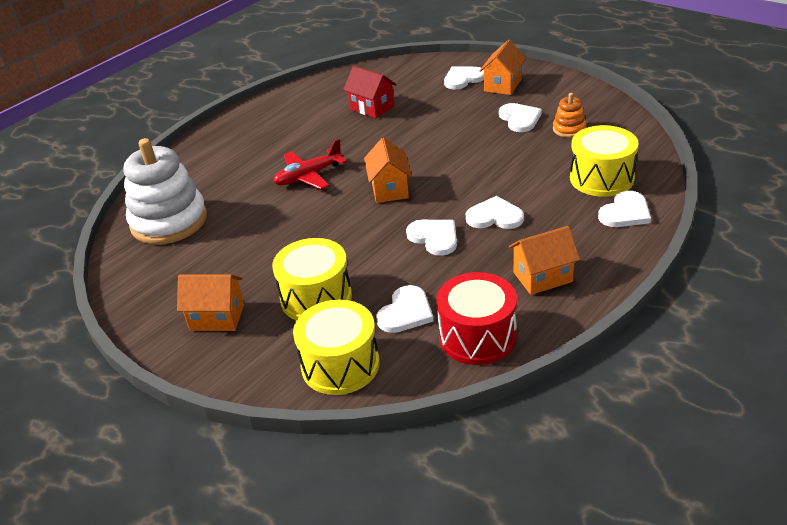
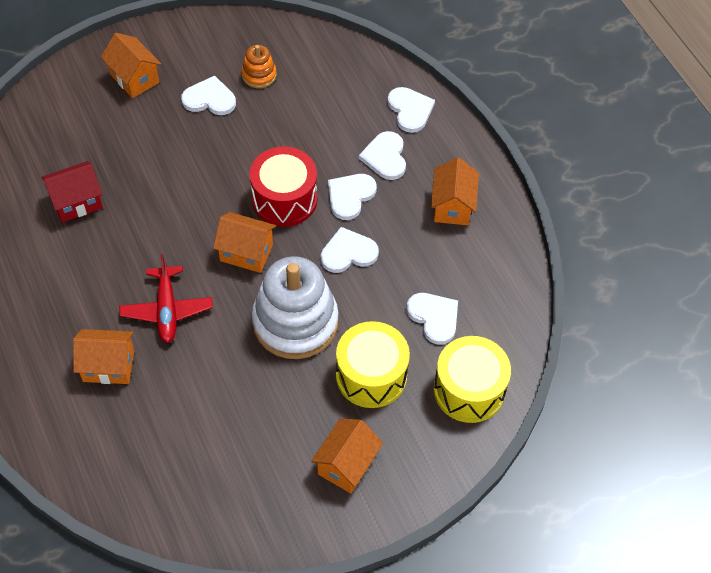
camera: 70 degrees left, 20 degrees up
white stacking toy [123,138,207,244] -> white stacking toy moved to [252,256,338,359]
red drum [436,272,517,365] -> red drum moved to [250,146,317,227]
white heart [444,66,484,89] -> white heart moved to [359,131,406,180]
yellow drum [570,125,638,197] -> none
none -> orange house [73,329,134,384]

